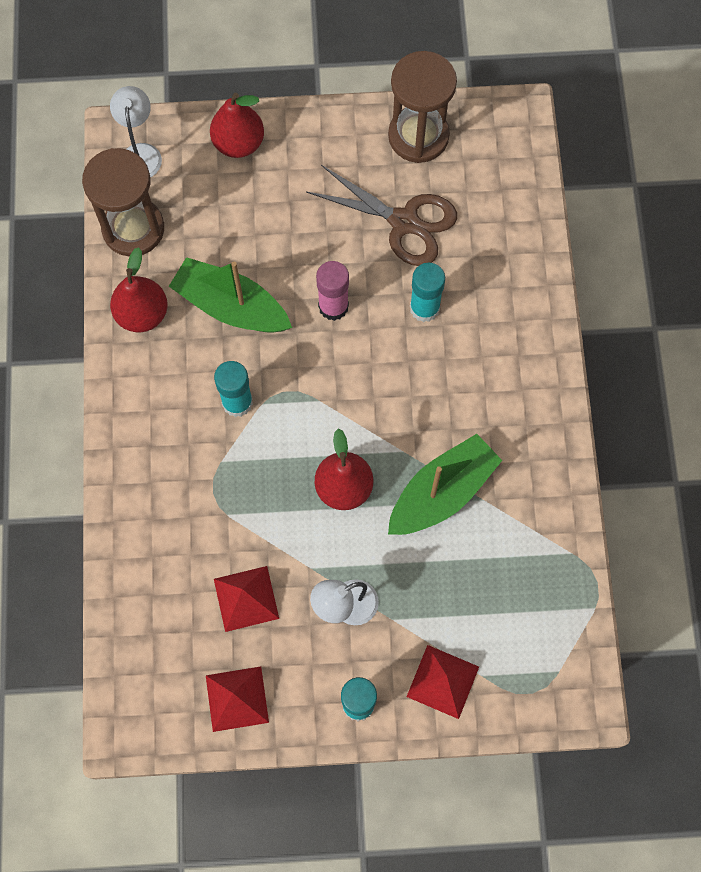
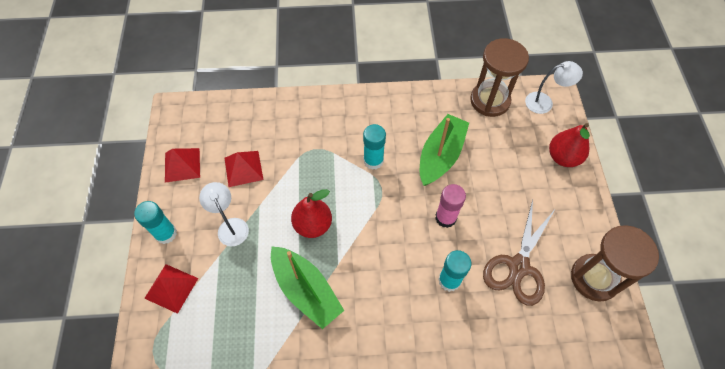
camera: 90 degrees right, 10 degrees down
red pear [110,247,168,332] -> none

